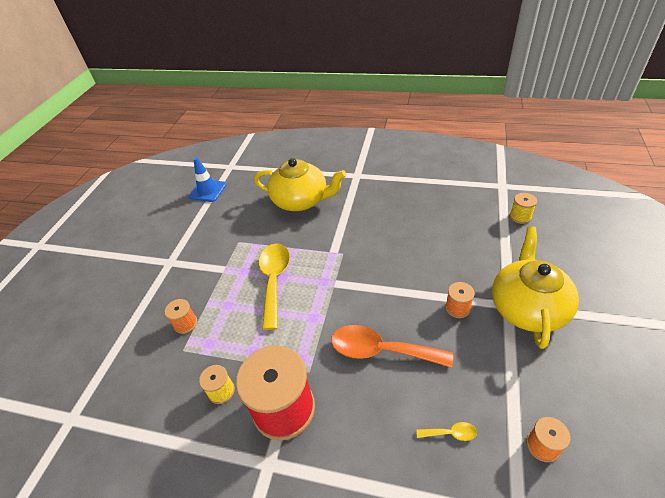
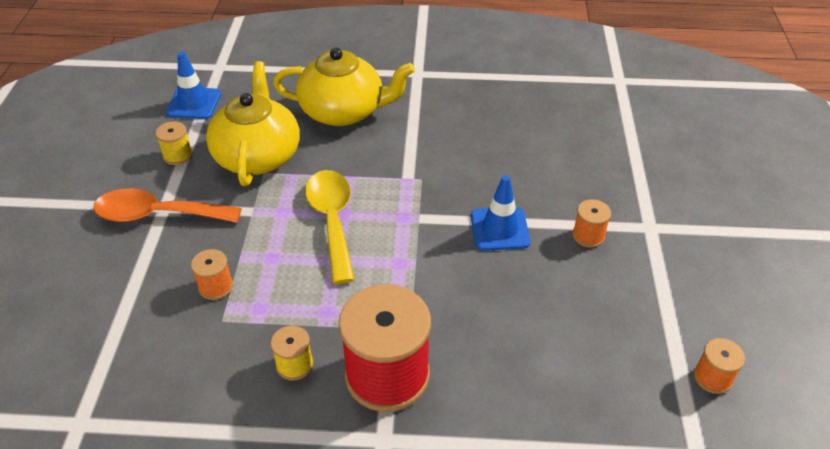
camera: 15 degrees left, 0 degrees up
orange spoon [331,325,453,368] -> orange spoon moved to [93,188,241,223]
yellow spoon [416,422,477,441] -> none
yellow teapot [492,227,579,349] -> yellow teapot moved to [206,61,300,186]
yellow spool [510,193,537,224] -> yellow spool moved to [155,121,193,165]
none -> blue traffic cone [471,175,531,251]

